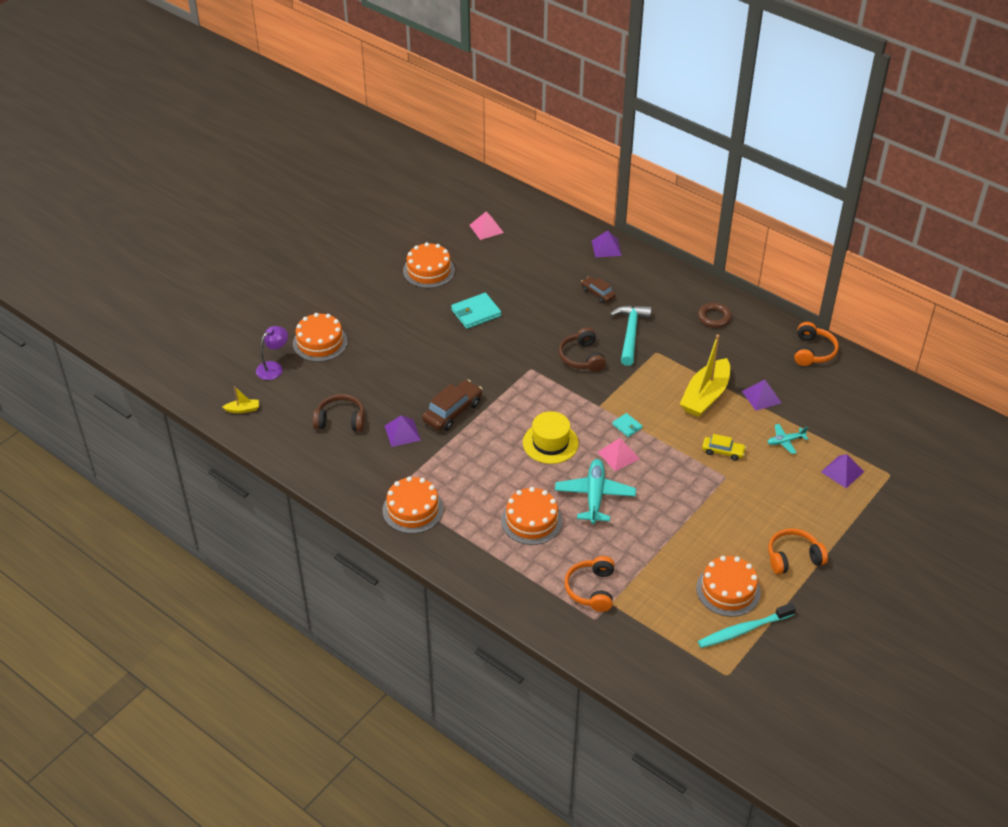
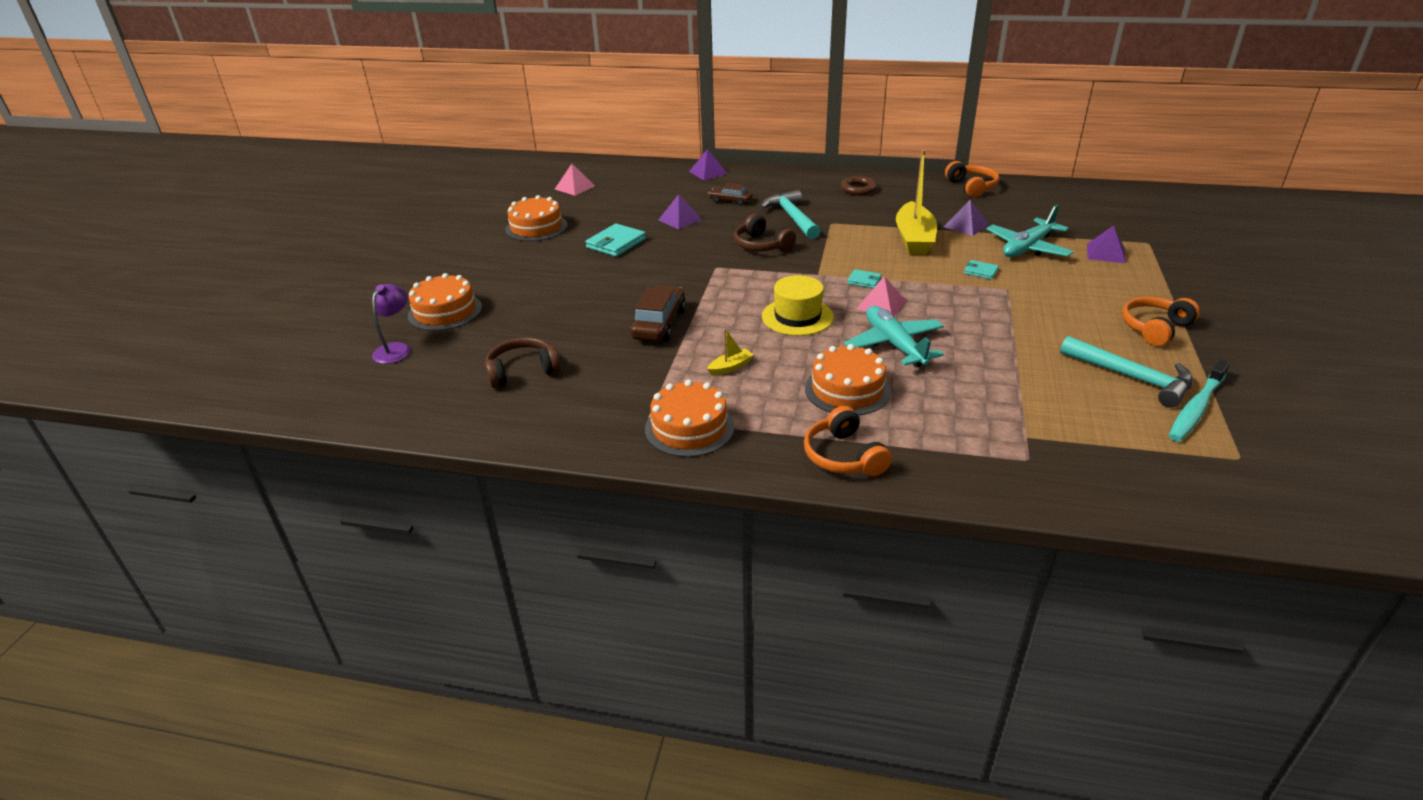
camera: 25 degrees left, 10 degrees down
yellow boat [223,386,259,413] -> yellow boat moved to [707,329,754,375]
purple pyramid [385,415,421,447] -> purple pyramid moved to [658,194,703,229]
orange headphones [564,556,614,612] -> orange headphones moved to [804,406,892,476]
orange cake [696,556,761,617] -> turquoise hammer [1060,336,1193,408]
yellow car [702,434,746,460] -> turquoise wallet [964,260,999,279]
turquoise plane [767,424,808,454] -> turquoise plane [986,205,1074,257], size x1.89

